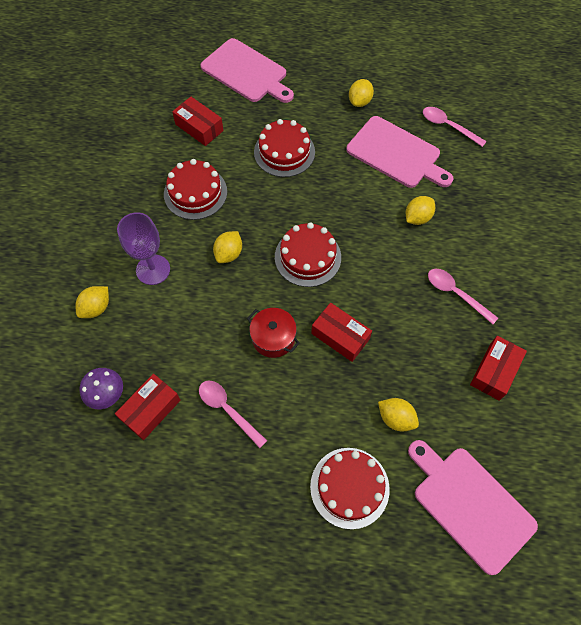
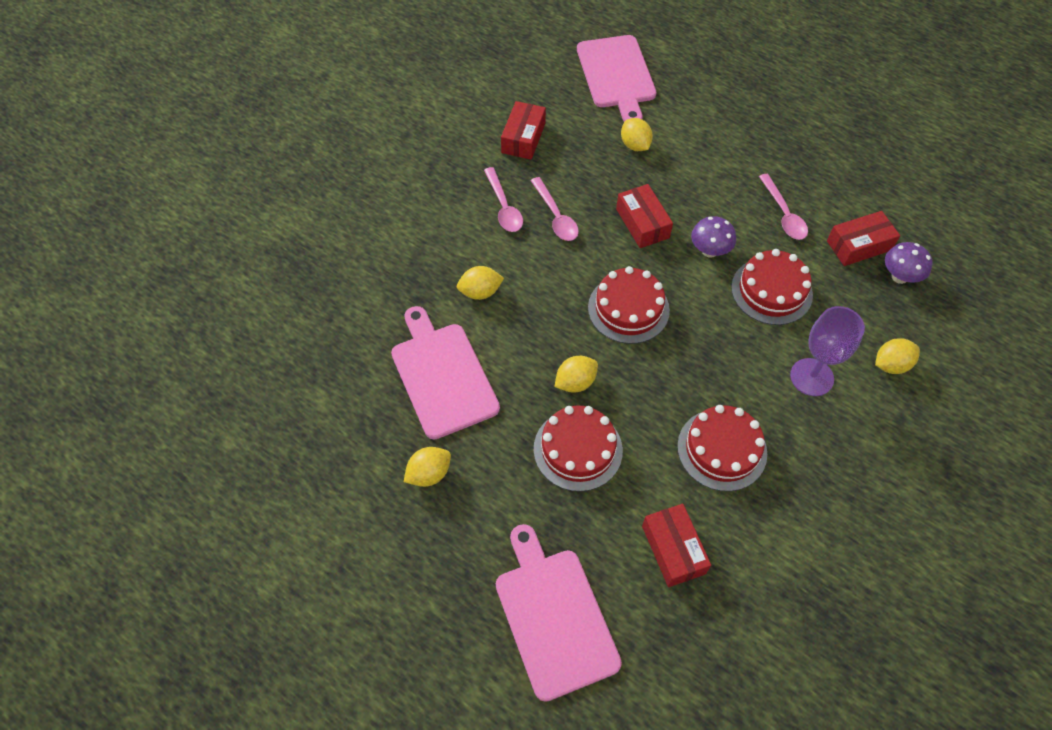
camera: 150 degrees left, 5 degrees down
yellow lemon [213,231,242,263] -> yellow lemon moved to [555,356,598,393]
red pot [247,308,300,358] -> purple mushroom [691,216,736,258]
red cake [310,448,390,529] -> red cake moved to [731,249,813,325]
pink spoon [423,107,487,147] -> pink spoon moved to [531,177,579,241]
red box [470,336,527,401] -> red box turned 45 degrees counterclockwise [501,101,546,160]

